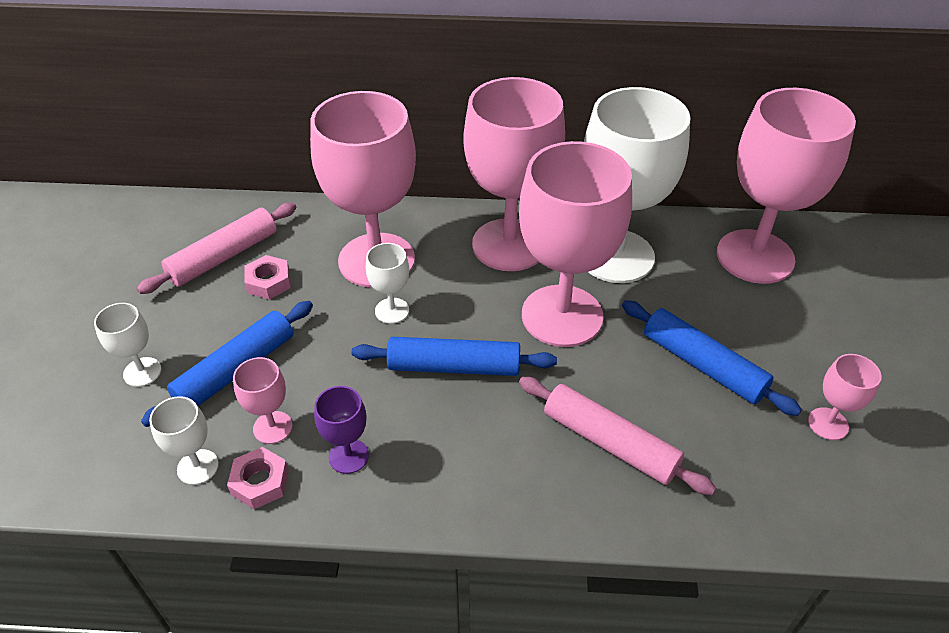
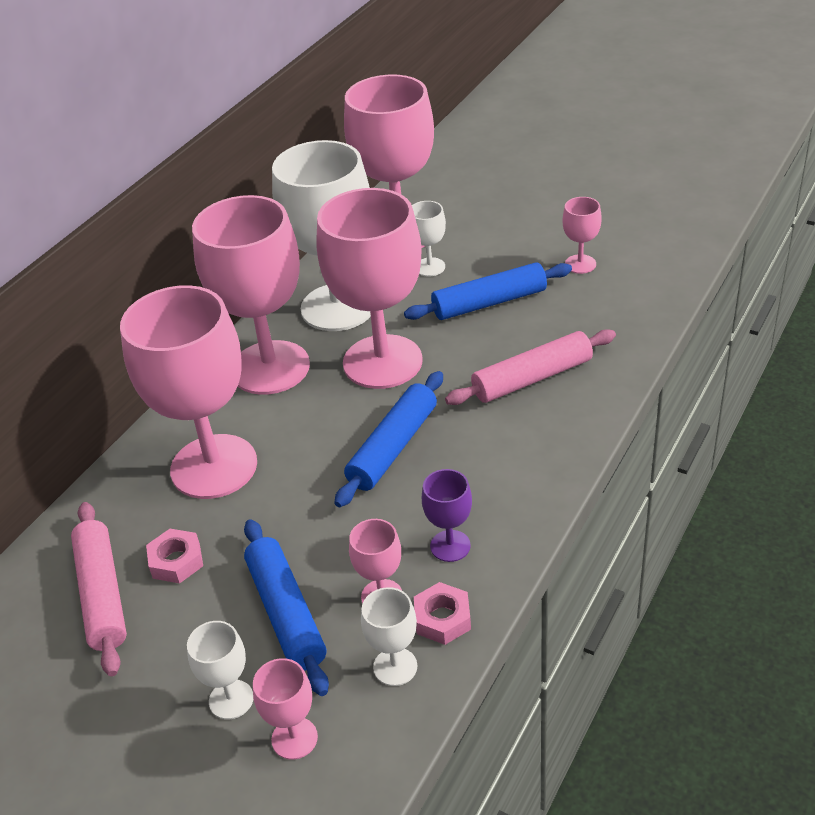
camera: 60 degrees left, 5 degrees down
white goblet [366,243,409,324] -> white goblet moved to [412,201,446,277]
none -> pink goblet [253,658,318,760]

